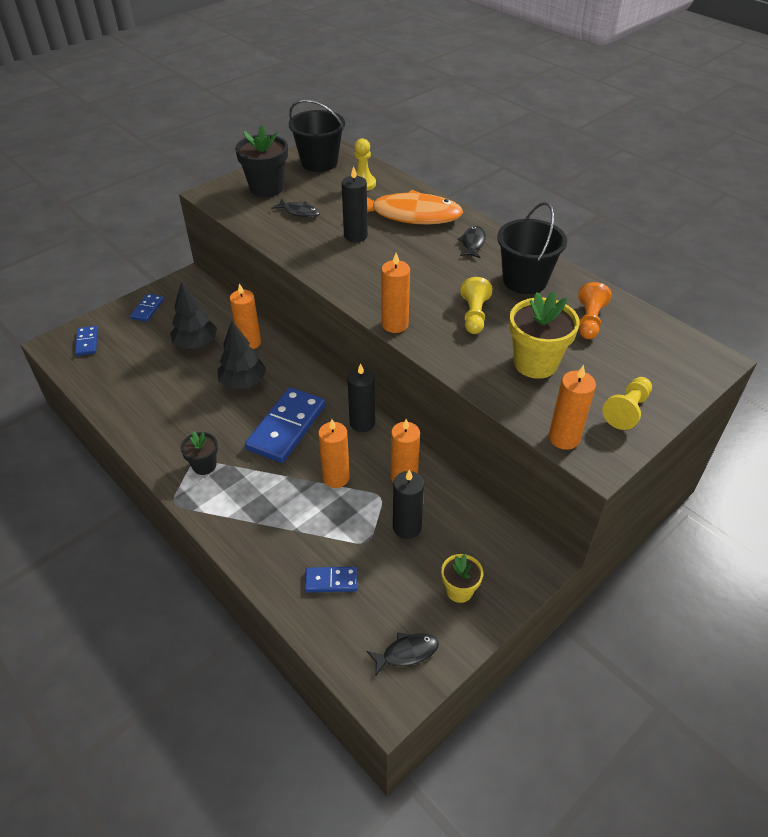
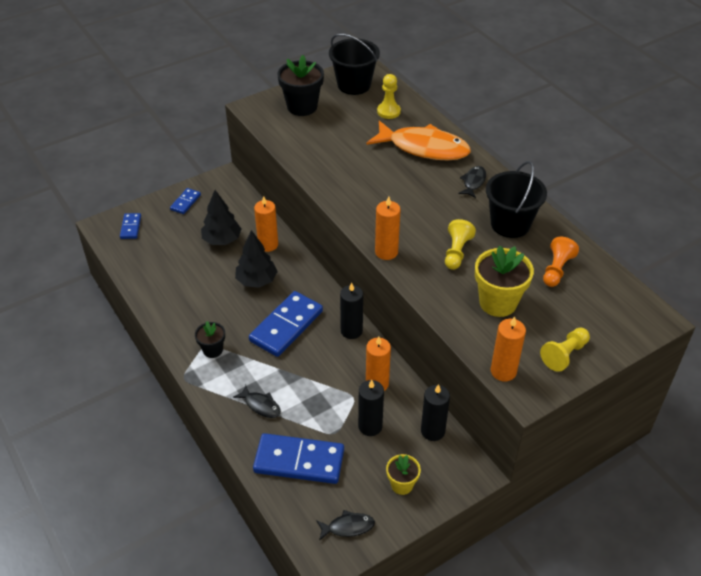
camera: 10 degrees right, 0 degrees up
black fish [271,199,320,218] -> black fish moved to [233,385,281,418]
blue domino [305,567,357,592] -> blue domino [253,433,344,484], size x2.00
orange candle [318,419,350,488] -> none
black candle [342,166,368,242] -> black candle moved to [421,384,450,441]

